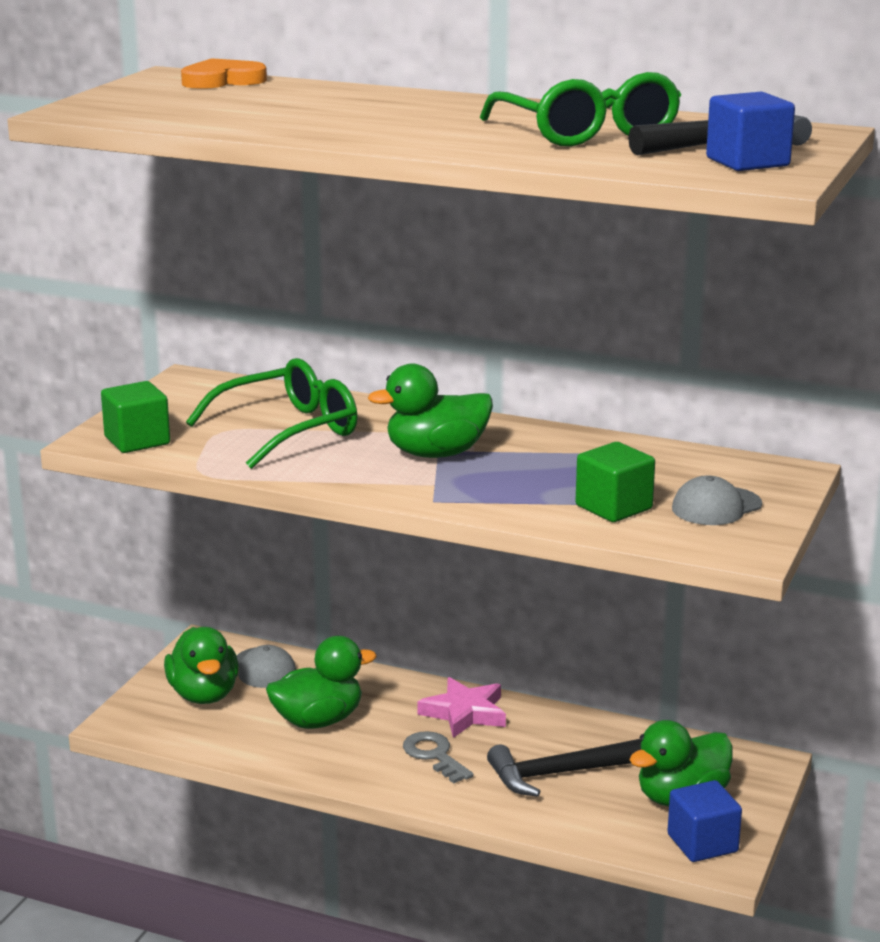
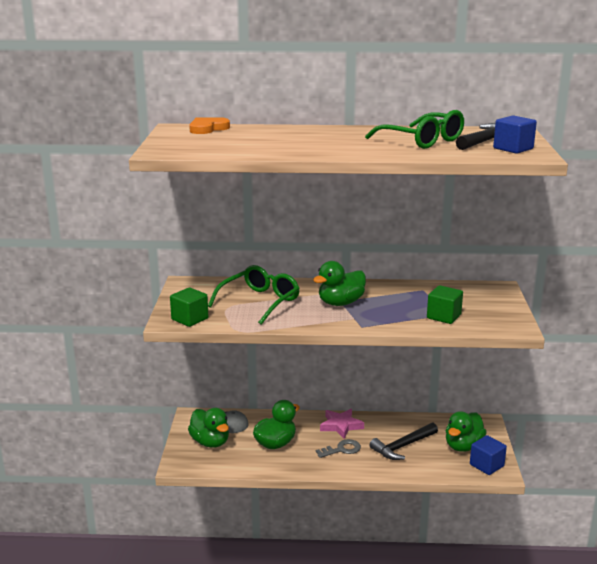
camera: 20 degrees left, 0 degrees up
grey key [403,731,473,783] -> grey key turned 120 degrees clockwise [316,439,361,458]
grey cap [672,476,762,525] -> none

